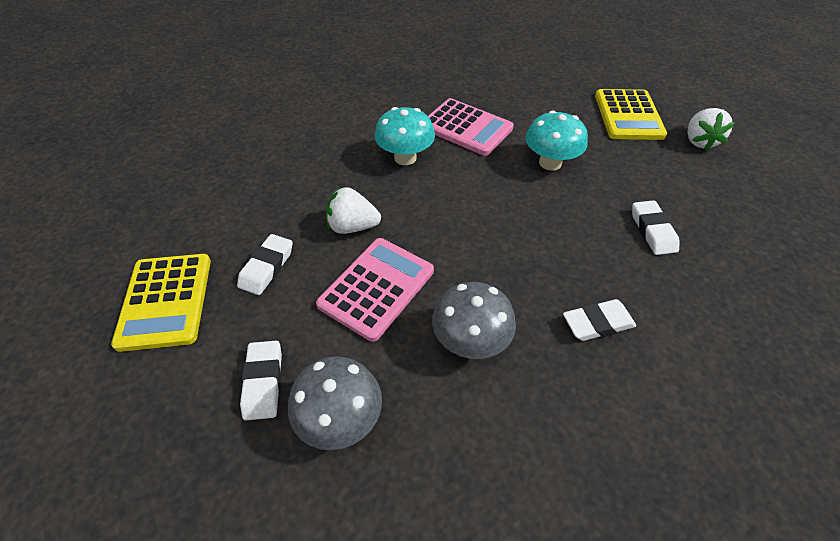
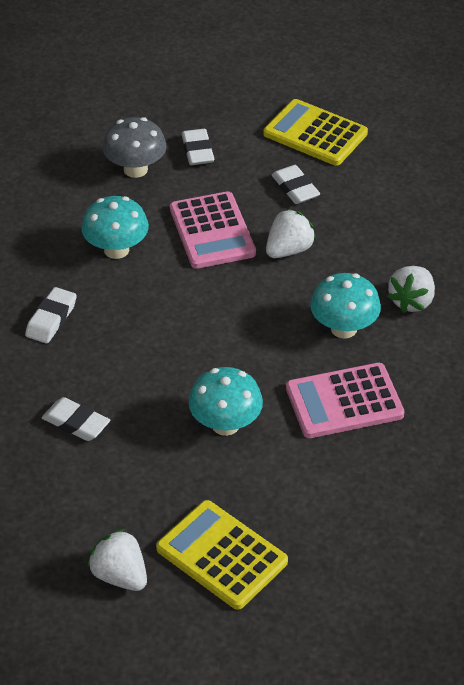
camera: 130 degrees right, 5 degrees down
white eraser [240,340,282,420] -> white eraser turned 45 degrees clockwise [182,129,214,165]
grey mushroom [432,282,516,359] -> turquoise mushroom [81,196,149,259]
none -> white strawberry [387,266,435,313]

